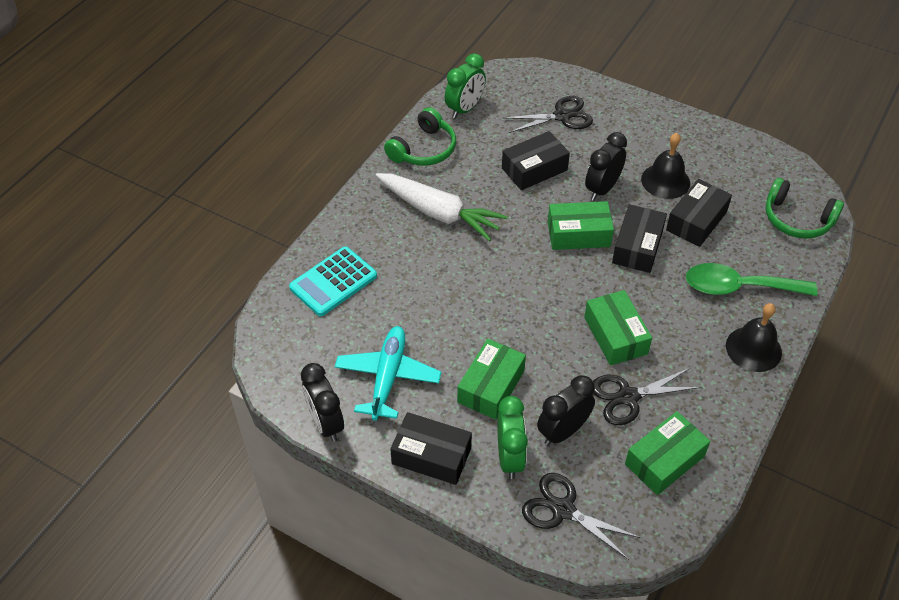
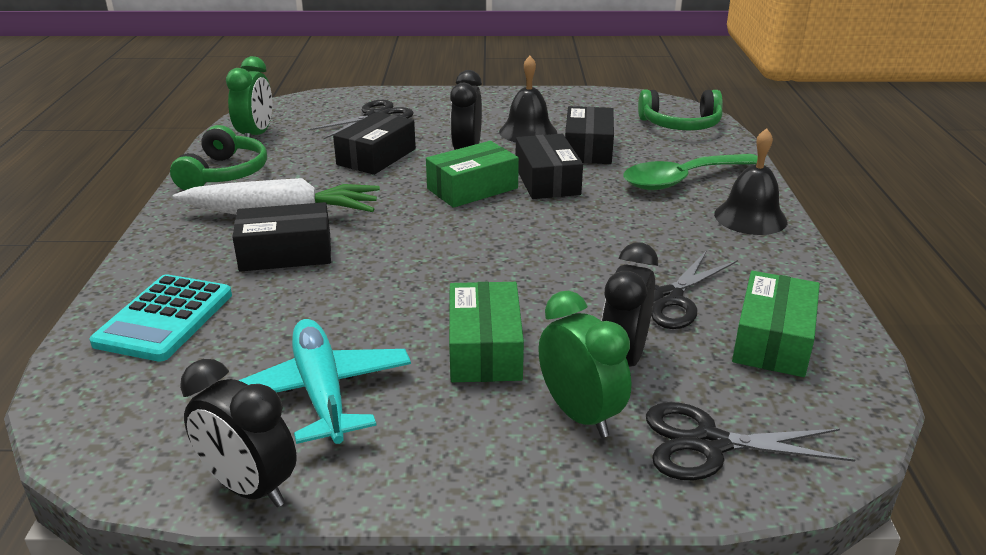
camera: 30 degrees left, 20 degrees down
black box [390,412,472,485] -> black box moved to [232,202,331,271]
green box [584,290,652,365] -> none

